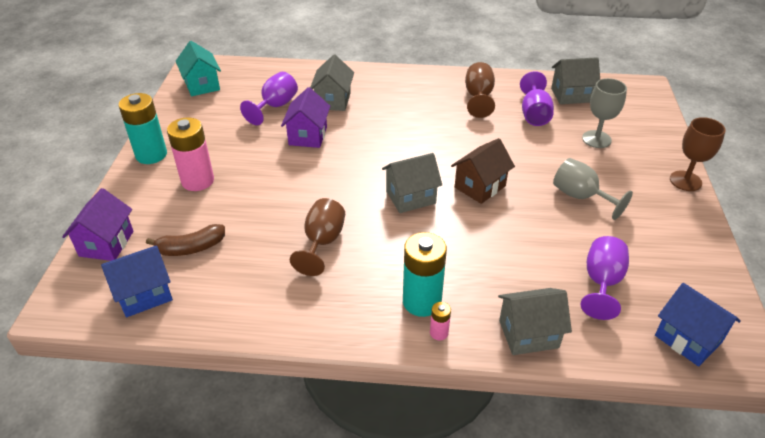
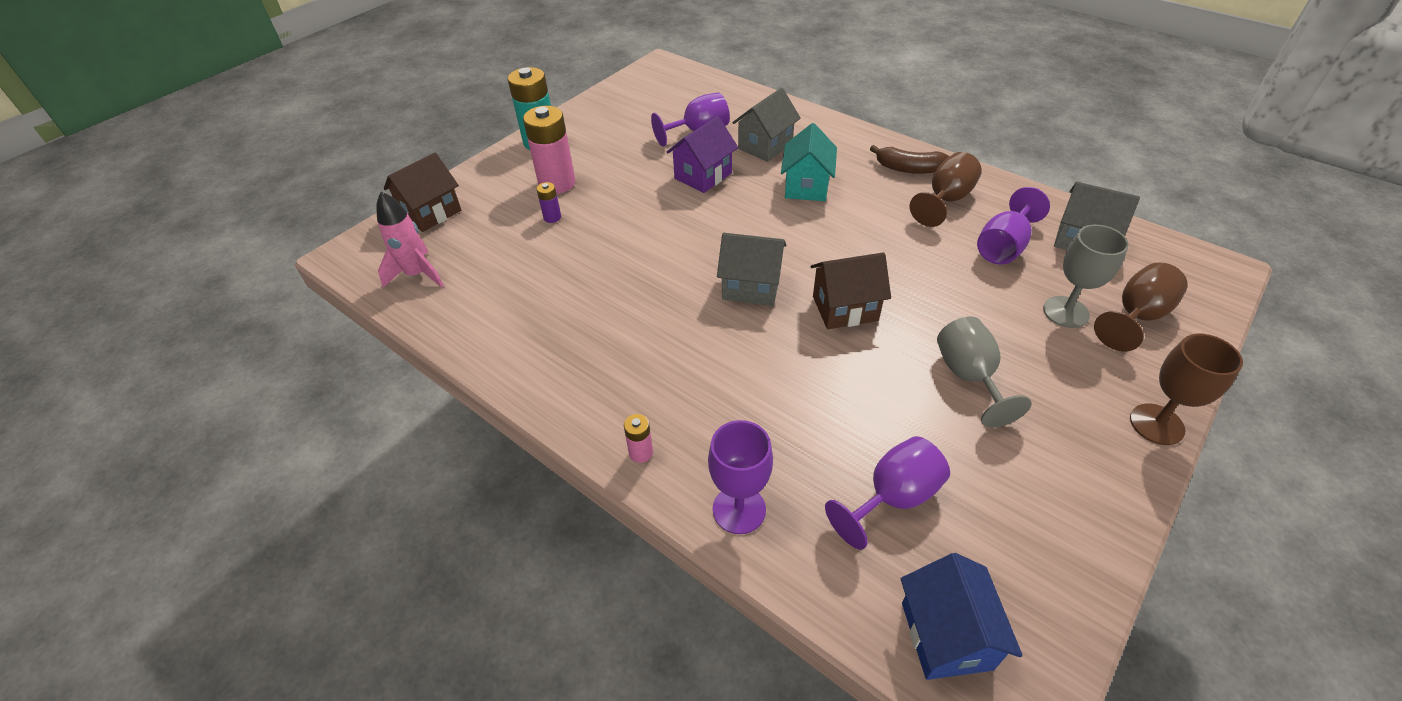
camera: 35 degrees right, 5 degrees up
purple house [62,188,134,261] -> brown house [384,153,461,232]
blue house [101,245,173,317] -> pink rocket [376,191,444,288]
brown banana [146,224,225,256] -> brown banana moved to [870,145,950,174]
turquoise house [176,41,221,96] -> turquoise house moved to [781,123,837,201]
brown goblet [290,198,345,276] -> brown goblet moved to [1094,262,1188,351]
turquoise battery [403,232,447,317] -> none
grey house [498,288,572,355] -> purple goblet [708,420,773,534]
none -> purple battery [537,182,561,223]

